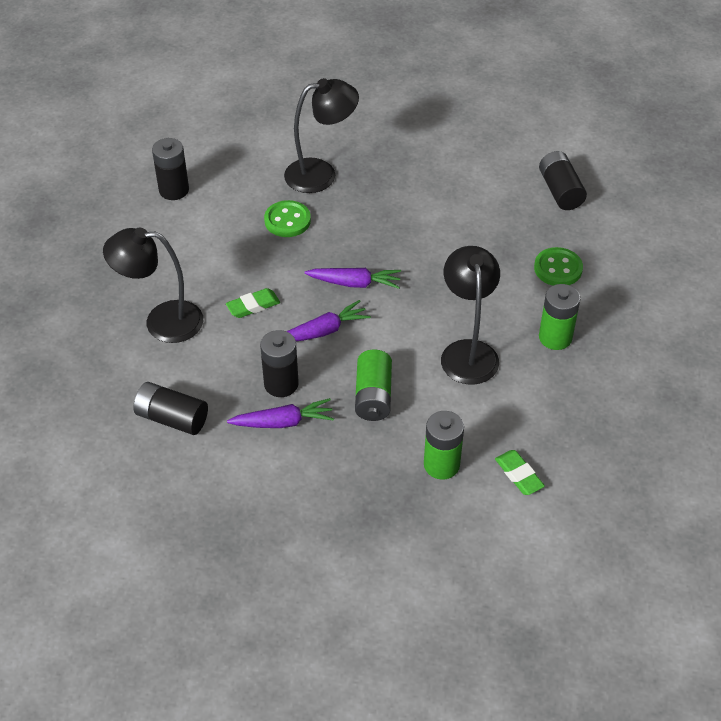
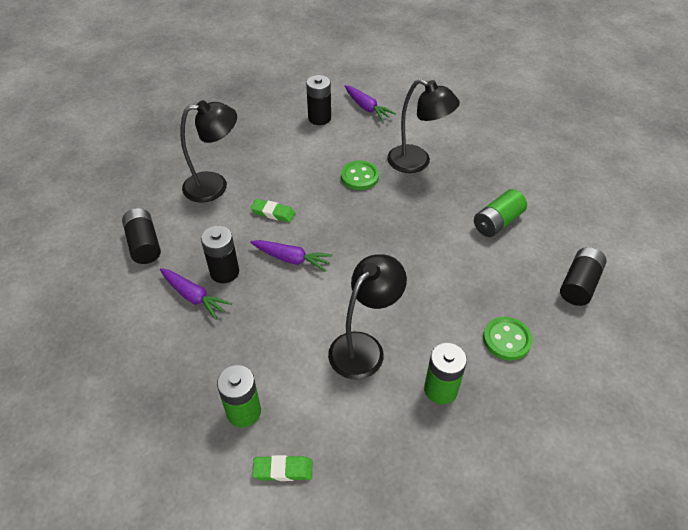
camera: 45 degrees right, 0 degrees up
black lamp [103,227,203,343] -> black lamp turned 120 degrees clockwise [180,100,237,203]
purple carrot [305,268,401,289] -> purple carrot moved to [345,85,396,121]
green battery [355,350,392,421] -> green battery moved to [474,189,527,237]
green eraser [495,450,545,495] -> green eraser turned 75 degrees clockwise [252,455,312,481]

